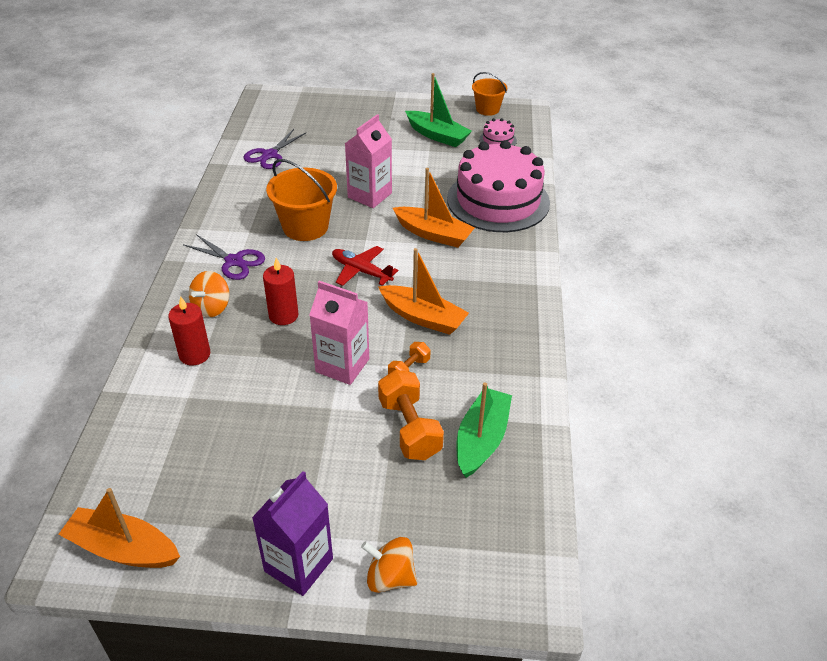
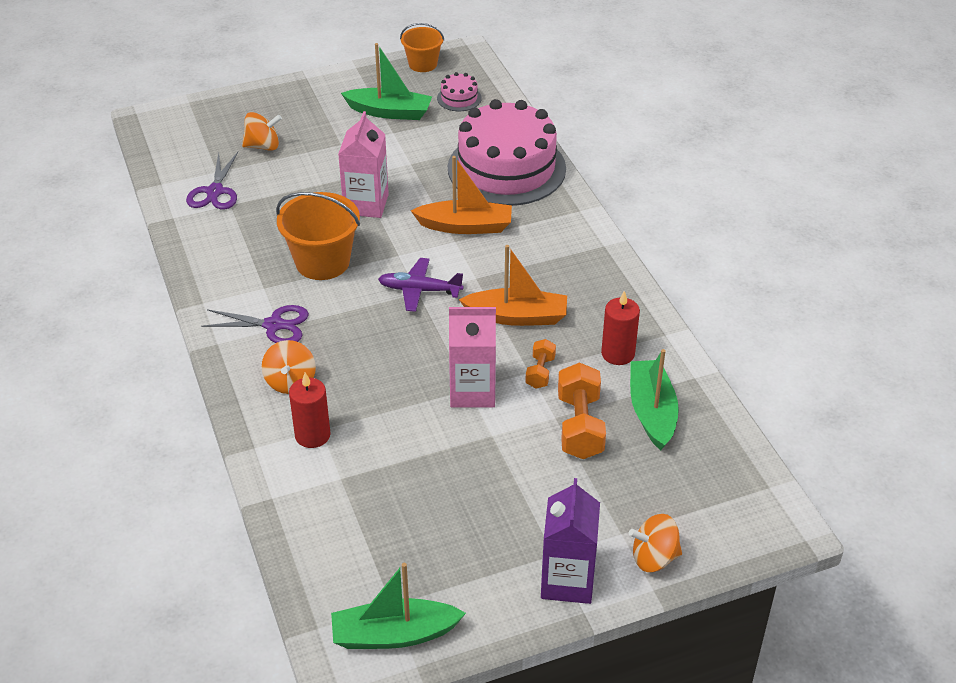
camera: 25 degrees left, 0 degrees up
orange boat [58,488,180,568] -> green boat [331,563,466,649]
red candle [263,258,299,325] -> red candle moved to [601,291,640,365]
red plane [332,246,398,286] -> purple plane [378,258,464,312]
orange dumbbell [378,370,444,460] -> orange dumbbell turned 45 degrees clockwise [558,362,606,459]
none -> orange spinning top [242,112,282,151]

